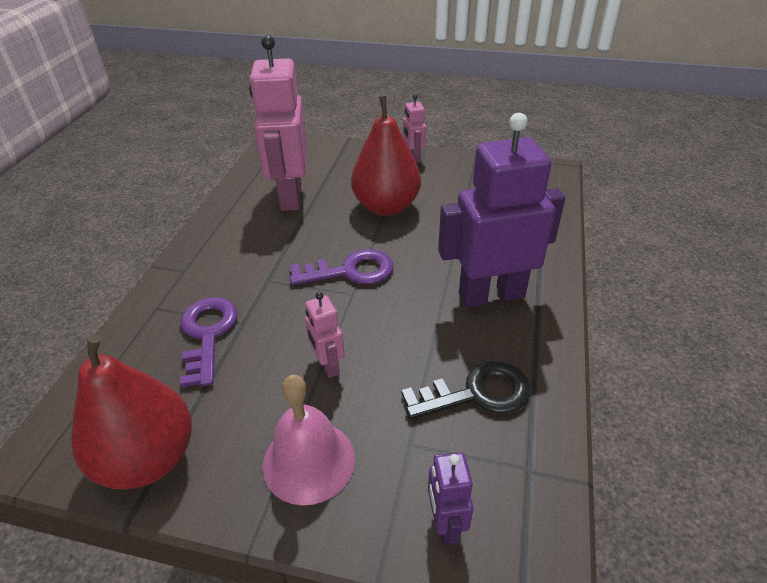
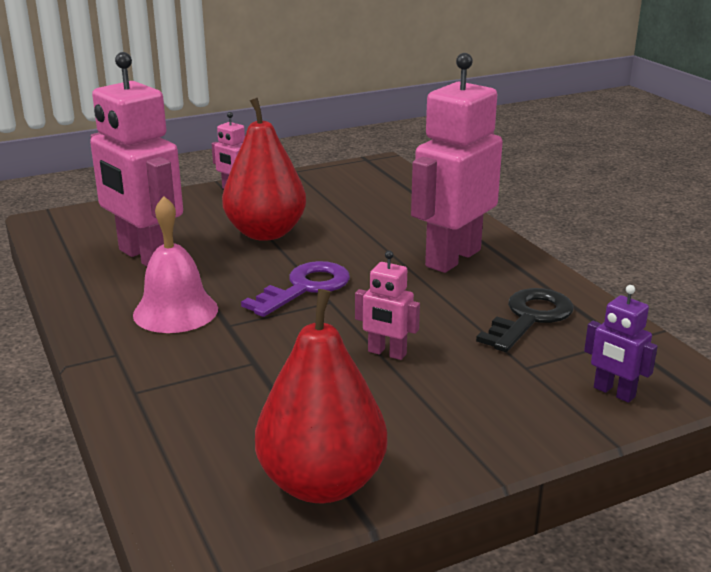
camera: 40 degrees left, 15 degrees down
purple key [180,297,238,387] -> none
pink bell [262,375,355,505] -> pink bell moved to [133,196,218,333]
purple robot [438,113,565,308] -> pink robot [411,53,503,273]

